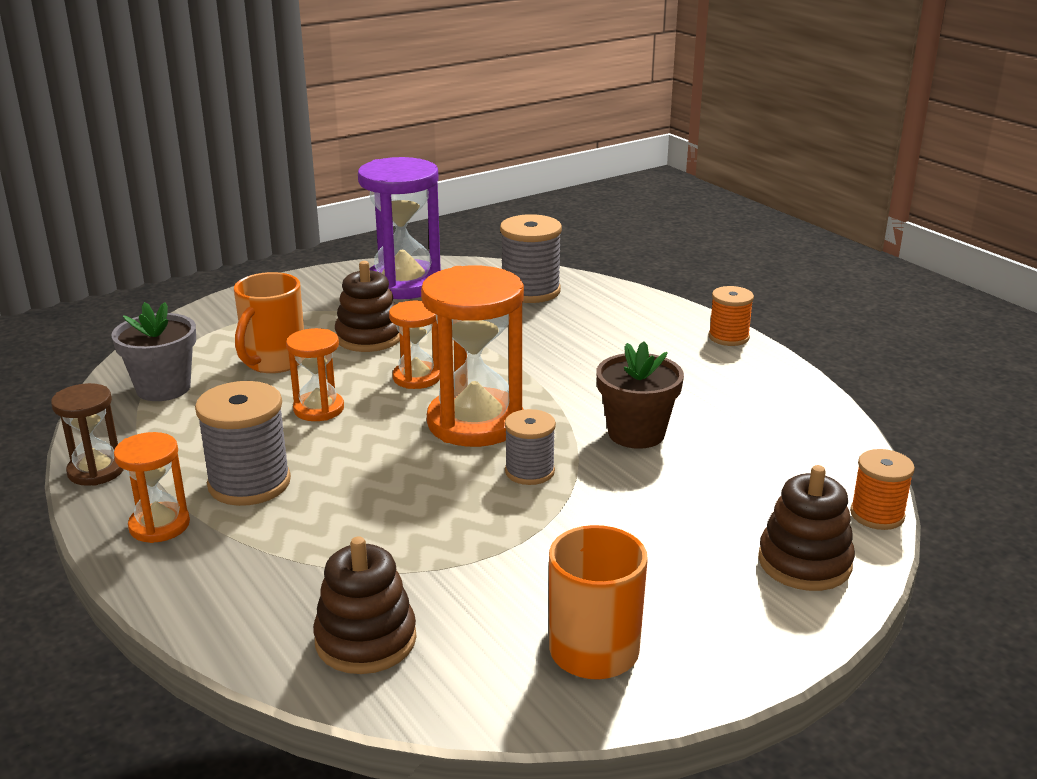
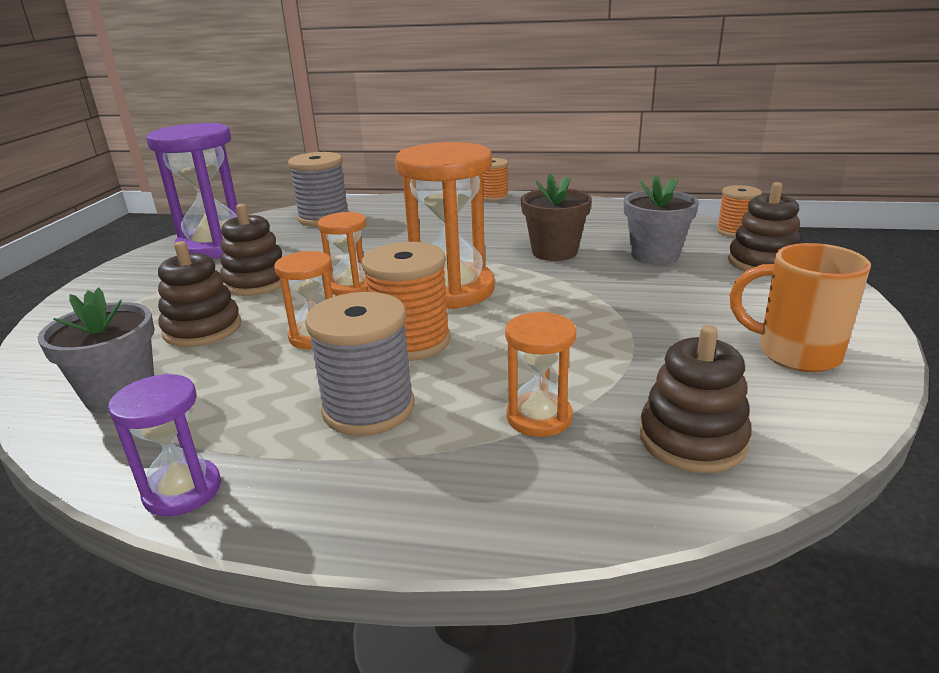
camera: 45 degrees left, 0 degrees up
brown hourglass [51,383,124,486] -> purple hourglass [108,374,221,517]
orange hourglass [114,432,190,543] -> orange hourglass moved to [505,312,576,437]
orange mug [234,272,304,373] -> brown stacking toy [158,241,242,347]
grey spool [505,409,556,485] -> none
none -> orange spool [362,242,451,361]
none -> grey flower pot [624,174,699,265]

